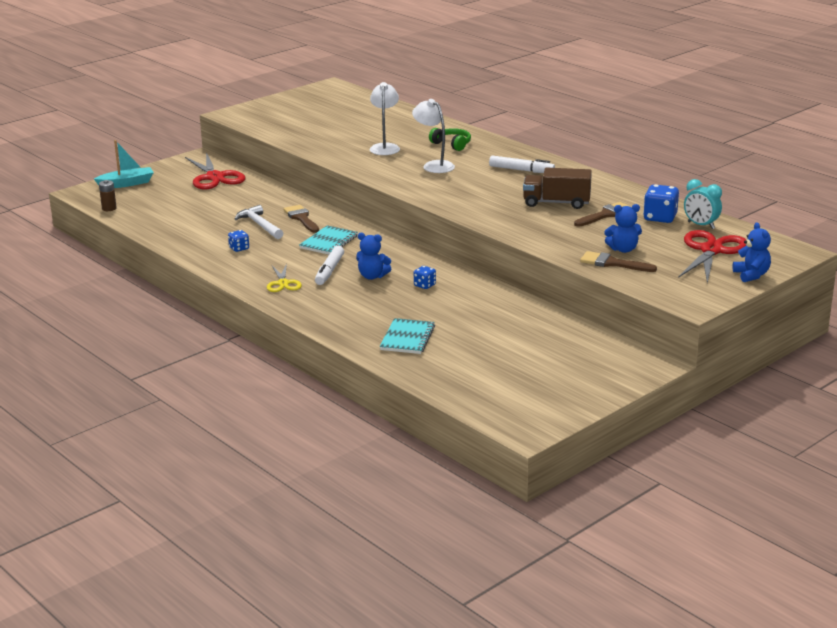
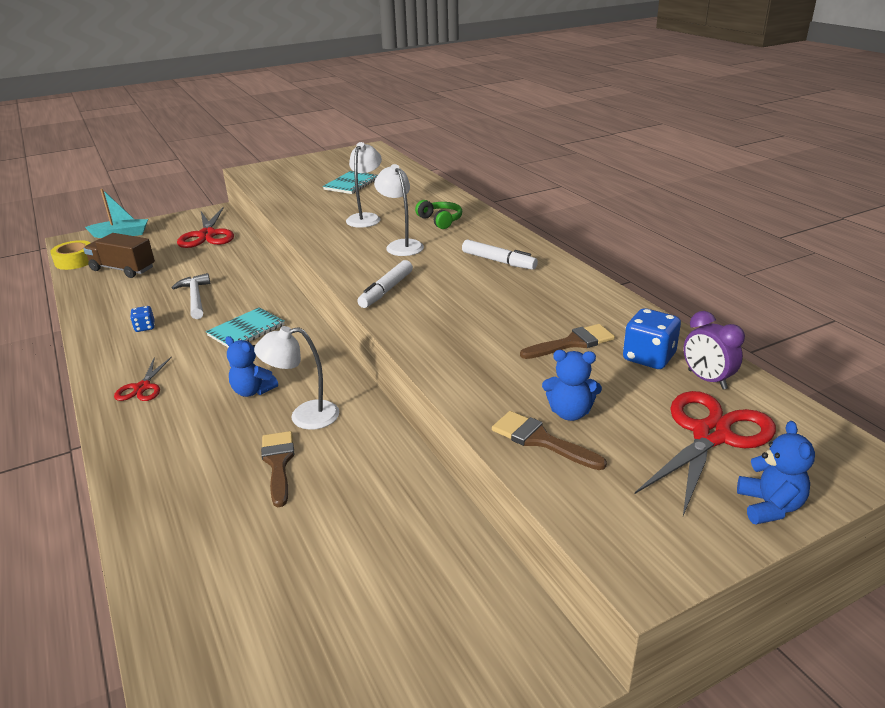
camera: 15 degrees right, 5 degrees up
brown battery [99,180,117,211] -> yellow tape [50,240,90,270]
yellow scissors [267,263,302,292] -> red scissors [114,357,172,401]
brown brush [283,205,319,233] -> brown brush moved to [261,431,294,507]
white marker [315,246,344,285] -> white marker moved to [357,260,413,308]
turquoise notebook [380,318,435,354] -> turquoise notebook moved to [323,171,378,194]
blue dice [414,266,436,289] -> white lamp [254,326,339,430]
brown truck [523,167,592,209] -> brown truck moved to [84,233,155,278]
turquoise clock [684,179,722,229] -> purple clock [684,311,745,389]

